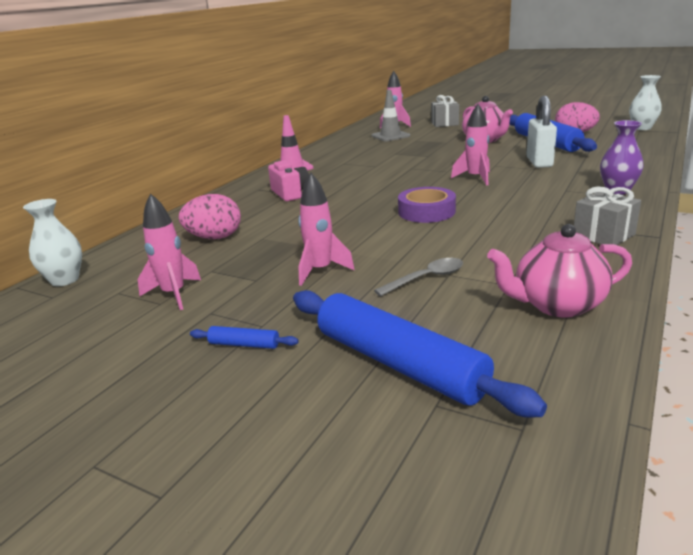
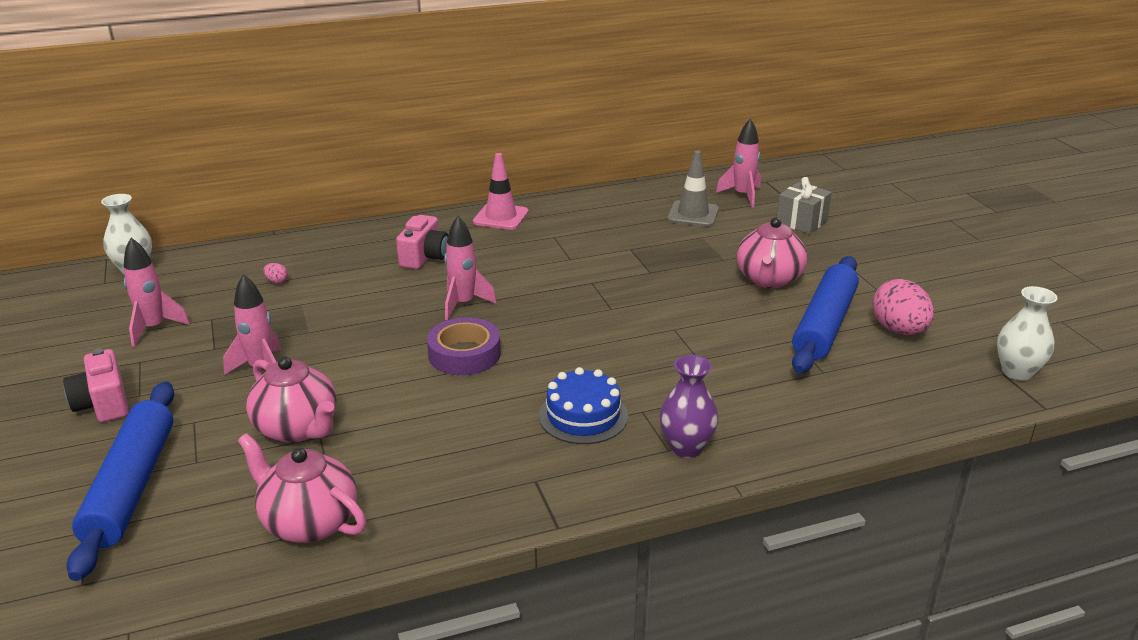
camera: 40 degrees right, 5 degrees up
pink egg [179,194,241,239] -> pink egg [263,263,288,284], size x0.41
blue rolling pin [190,326,299,349] -> pink camera [63,348,129,422]
grey spoon [374,258,463,296] -> pink teapot [246,356,337,443]
pink rocket [451,104,490,185] -> pink rocket moved to [444,216,497,320]
white padlock [526,96,557,168] -> none
grey gift [574,187,641,245] -> none
none -> blue cake [539,367,628,444]

